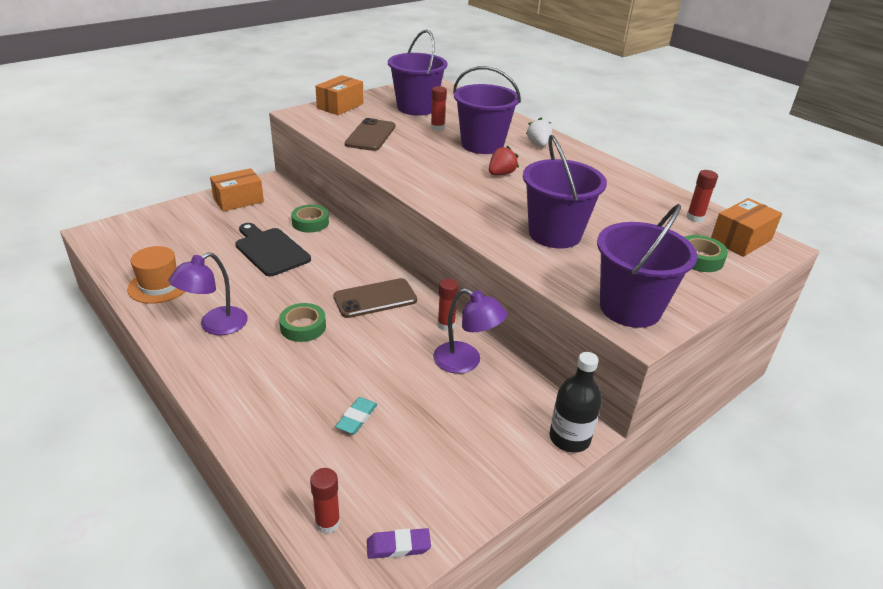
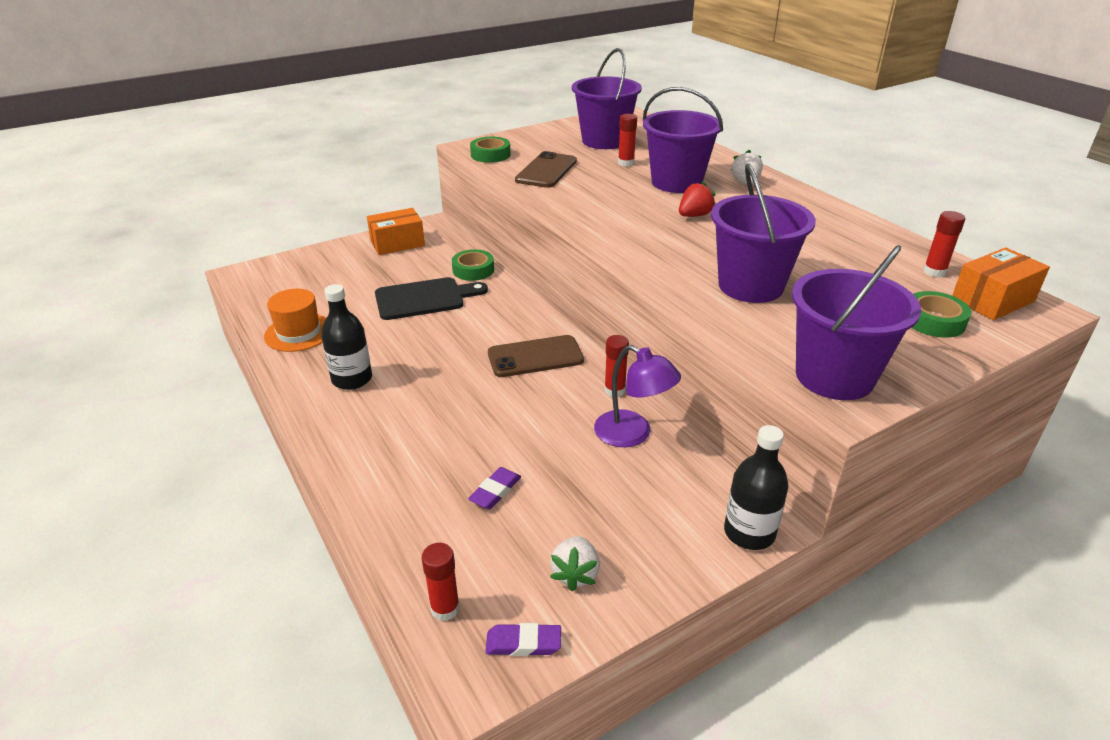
camera: 10 degrees right, 0 degrees up
purple lamp [168,252,248,335] -> black bottle [321,284,372,390]
black cutting board [235,223,311,276] -> black cutting board turned 105 degrees clockwise [375,277,488,320]
green tape [279,303,326,342] -> green tape moved to [470,137,510,163]
orange box [315,75,364,115] -> none
turquoise eraser [335,397,377,434] -> purple eraser [468,467,521,509]
none -> white strawberry [550,536,600,591]

